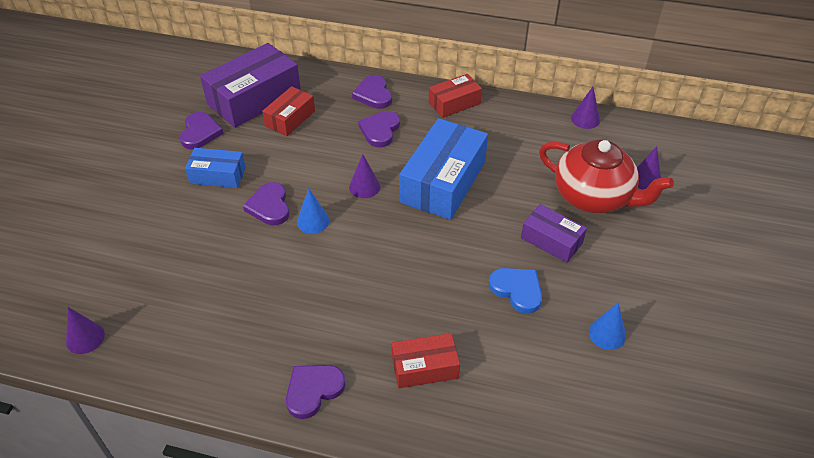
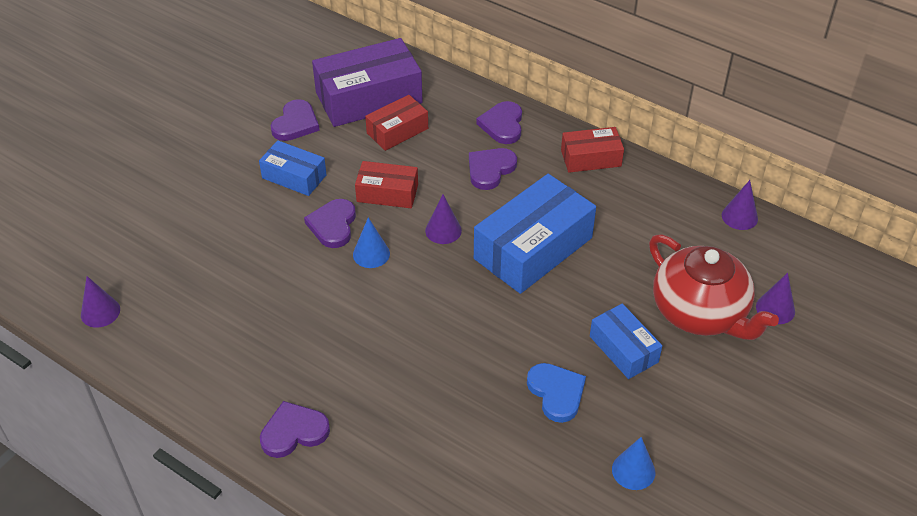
camera: 20 degrees right, 0 degrees up
red box [392,333,460,389] -> red box moved to [355,161,418,208]
purple box [521,204,587,263] -> blue box [590,304,662,379]

